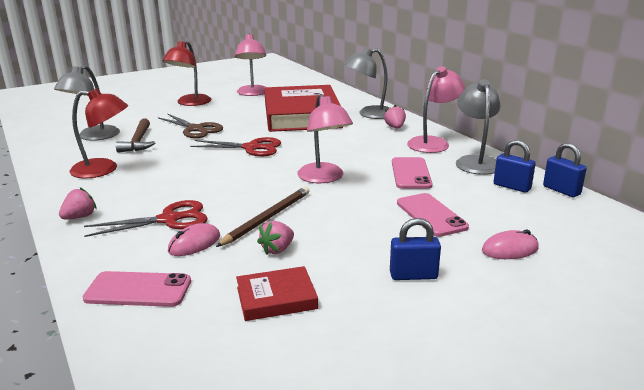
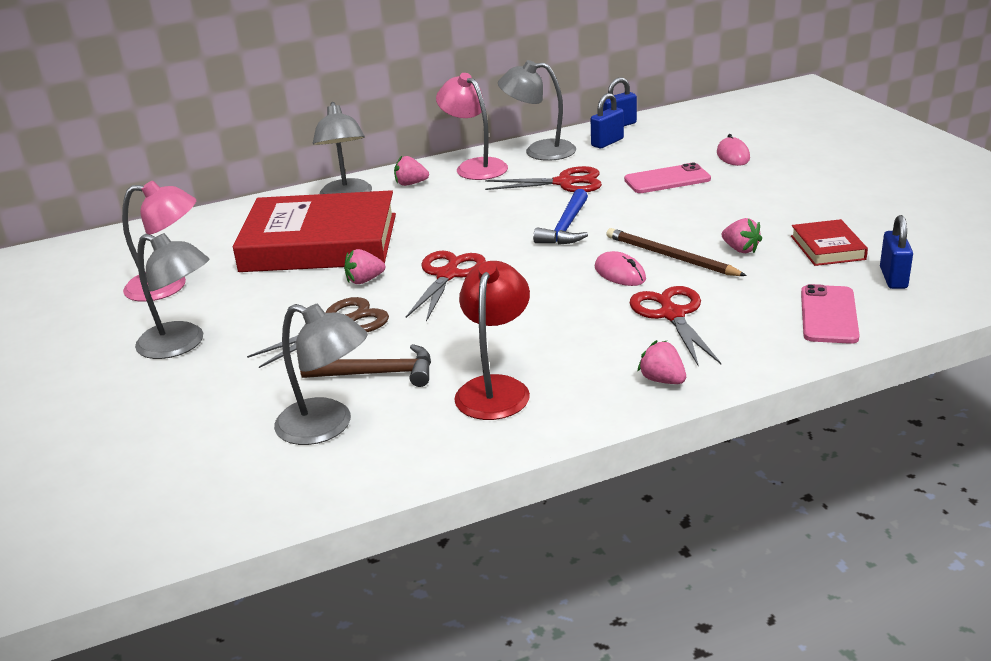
camera: 80 degrees left, 5 degrees up
red lamp [163,41,211,106] -> grey lamp [135,233,209,359]
pink mouse [168,223,220,256] -> pink mouse moved to [595,251,646,286]
pink lamp [297,94,353,183] -> blue hammer [533,189,588,245]
blue padlock [390,218,441,280] -> blue padlock moved to [880,215,913,289]
pink phone [392,157,433,189] -> red scissors [485,166,602,192]
none -> pink strawberry [344,249,385,284]

